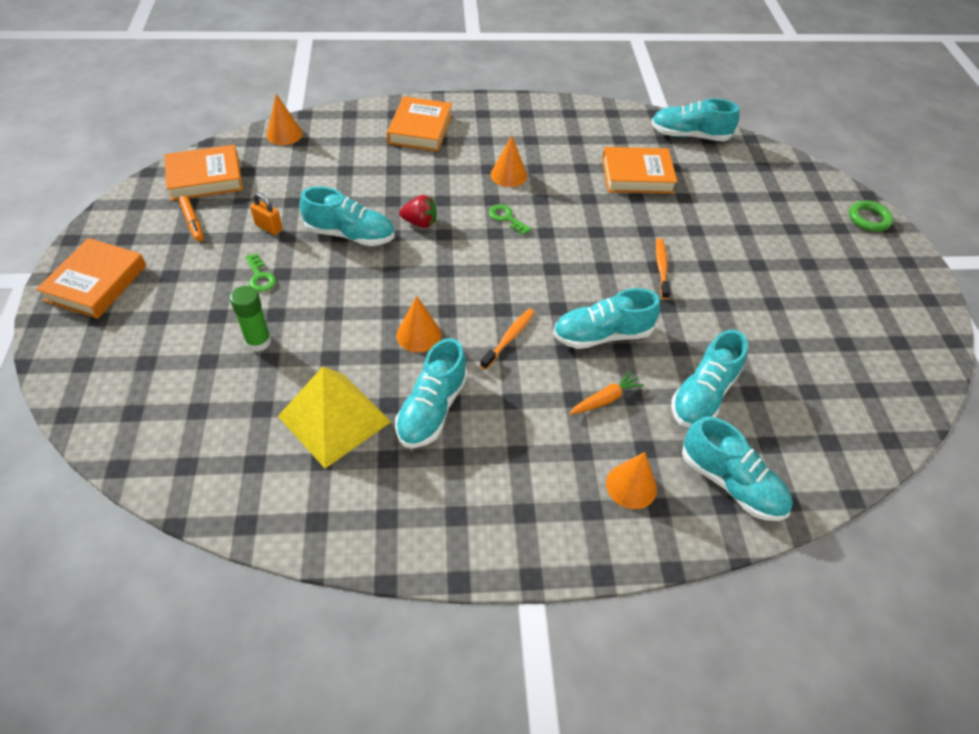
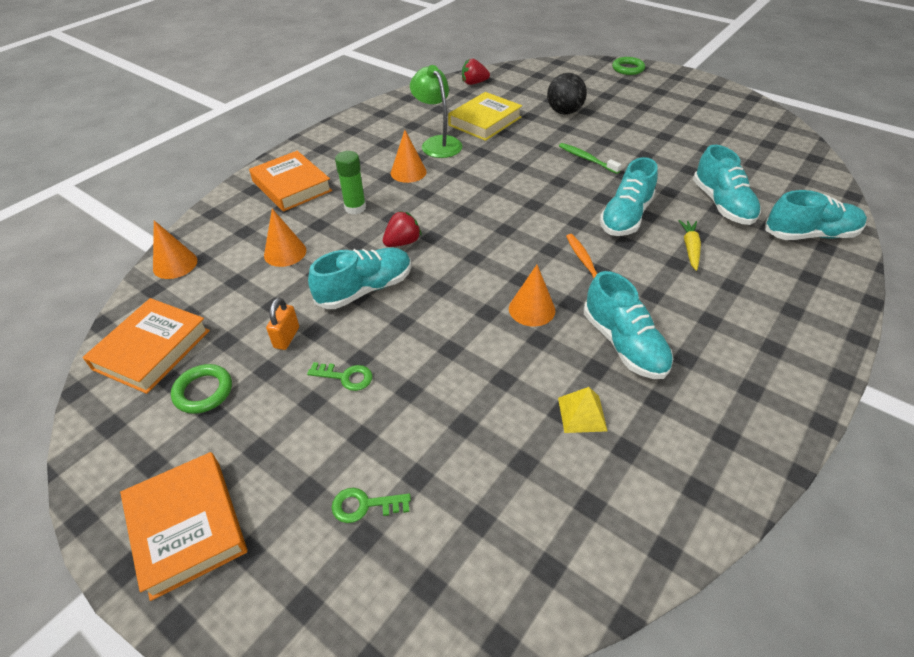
camera: 45 degrees left, 5 degrees down
orange marker [179,196,204,241] -> green ring [171,364,232,414]
green glue stick [230,286,272,352] -> green glue stick moved to [335,151,366,214]
orange padlock [250,193,283,235] -> orange padlock turned 60 degrees counterclockwise [266,298,299,350]
yellow pyramid [278,367,391,469] -> yellow pyramid [558,387,608,433], size x0.47
green key [489,204,531,235] -> green key moved to [331,488,411,523]
orange carrot [569,371,644,415] -> yellow carrot [678,220,701,271]
orange book [602,147,677,194] -> yellow book [448,92,522,141]
orange cone [606,452,657,509] -> orange cone moved to [264,209,306,267]
turquoise shoe [651,98,740,141] -> red strawberry [462,59,490,85]
orange toothbrush [656,238,670,299] -> green toothbrush [559,143,622,174]
none -> green lamp [410,65,463,158]
none -> black ball [547,73,587,115]

